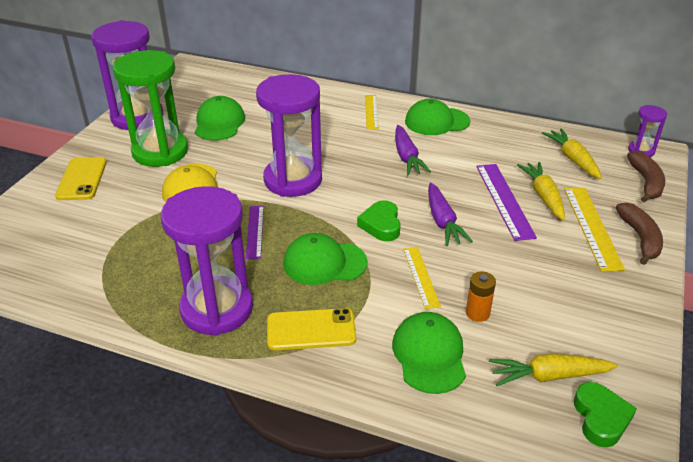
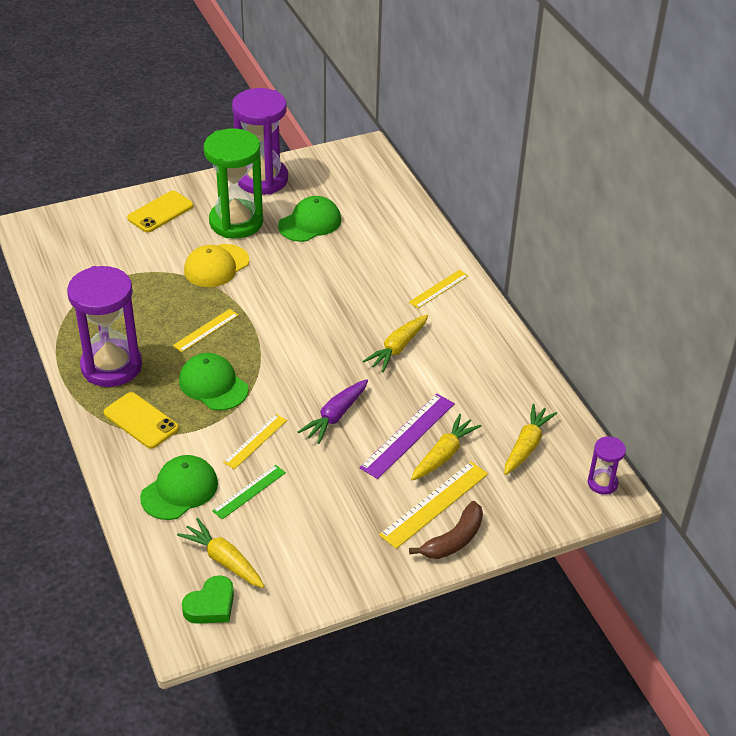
camera: 45 degrees right, 5 degrees up
purple ruler [246,206,264,259] -> yellow ruler [173,309,239,352]
purple hourglass [256,74,322,197] -> none
green heart [357,200,401,241] -> none
purple carrot [395,125,431,175] -> yellow carrot [363,315,428,372]
green cap [405,99,470,135] -> none
orange battery [466,271,496,322] -> green ruler [212,465,286,519]
brown banana [627,151,665,203] -> none

